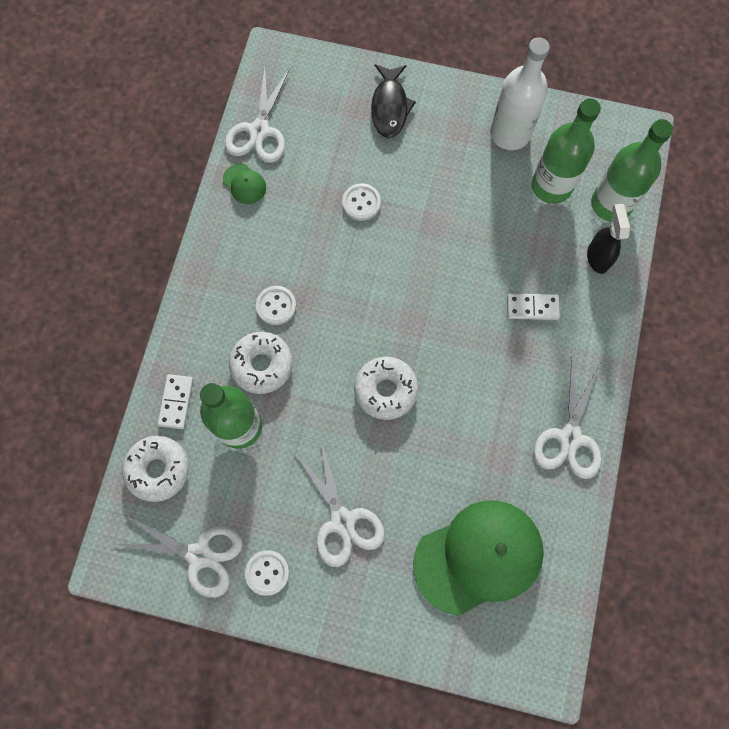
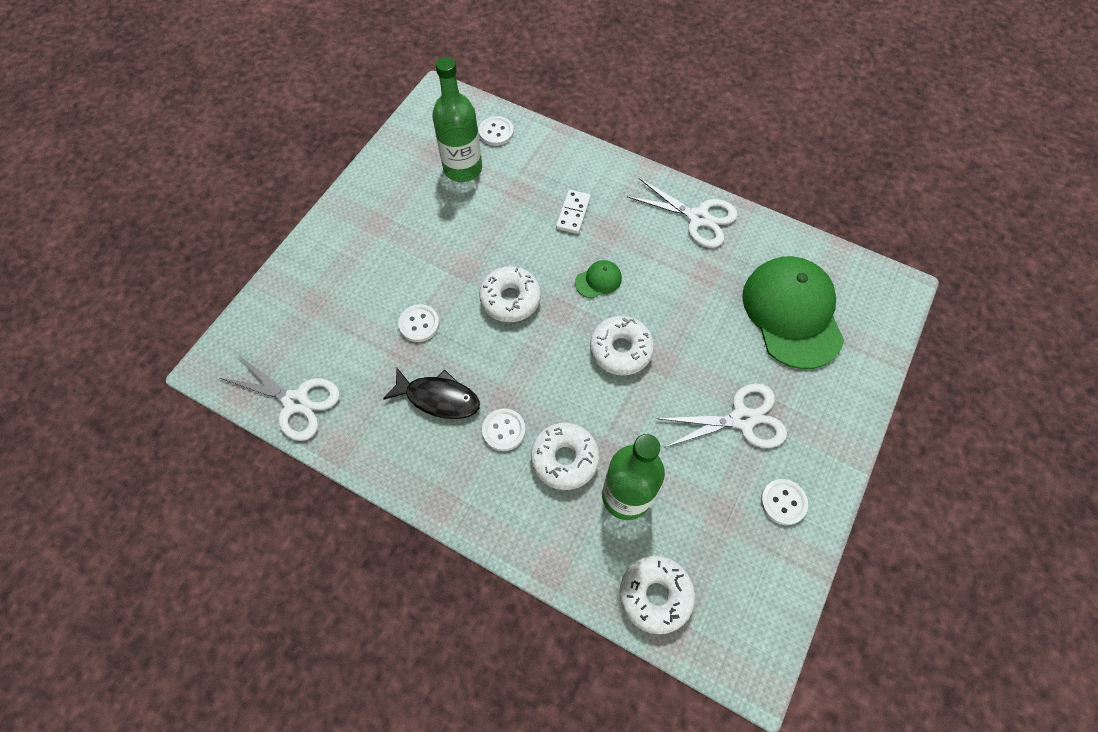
camera: 75 degrees left, 10 degrees down
white scissors [116,515,243,597] -> none
white domino [158,374,193,429] -> none
green cap [223,163,266,204] -> green cap moved to [575,260,622,298]
black fish [371,64,416,138] -> black fish moved to [383,368,480,419]
white bottle [490,37,550,150] -> none
black spray bottle [587,204,630,274] -> none
green bottle [591,119,673,222] -> white button [479,116,514,146]
none -> white donut [479,266,541,322]

